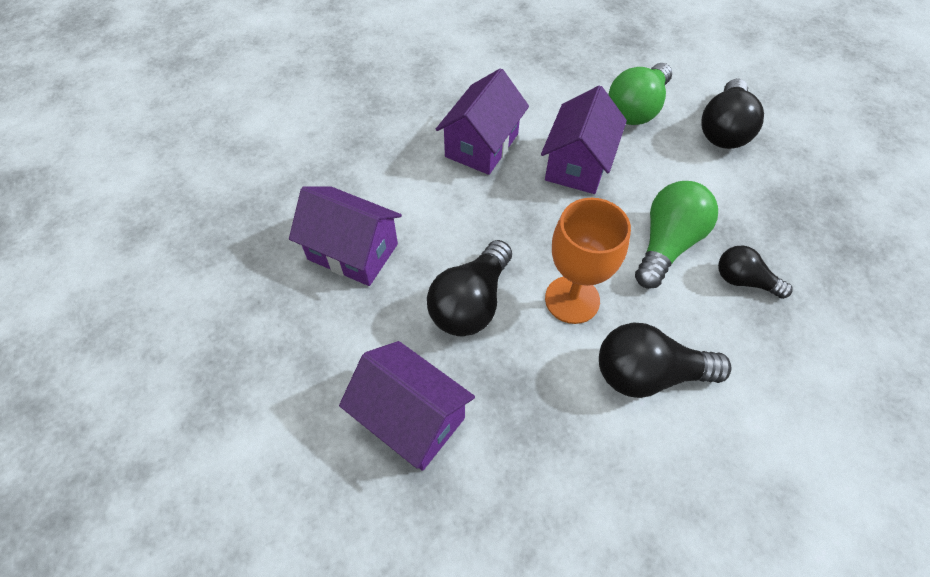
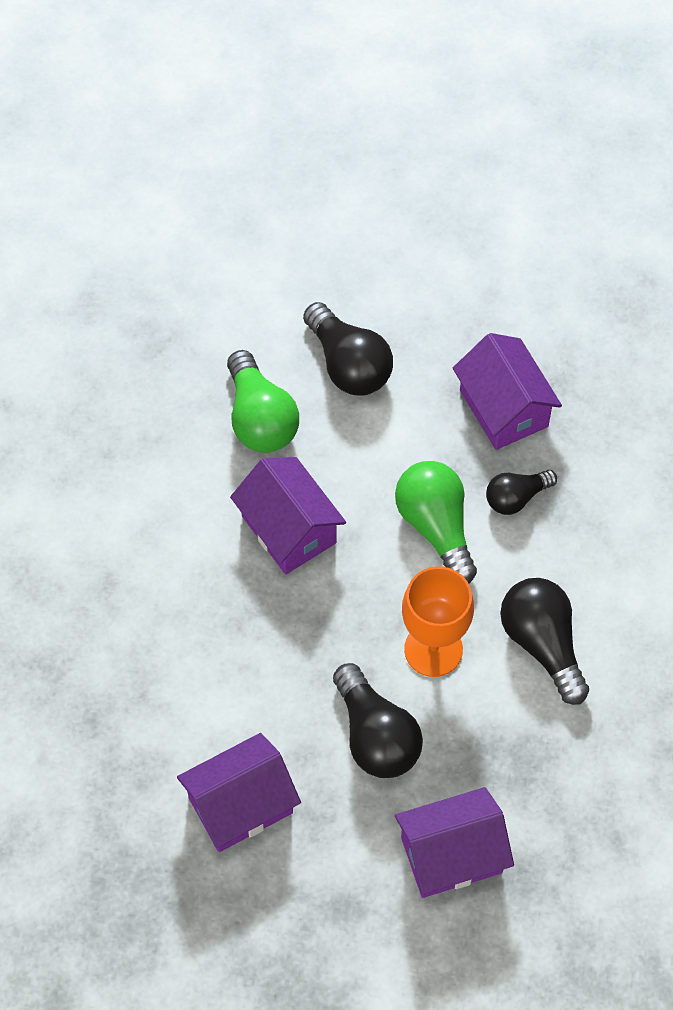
camera: 55 degrees left, 5 degrees up
purple house [436,68,529,175] -> purple house moved to [453,333,562,450]
black light bulb [599,323,732,398] -> black light bulb turned 120 degrees clockwise [500,578,589,705]

